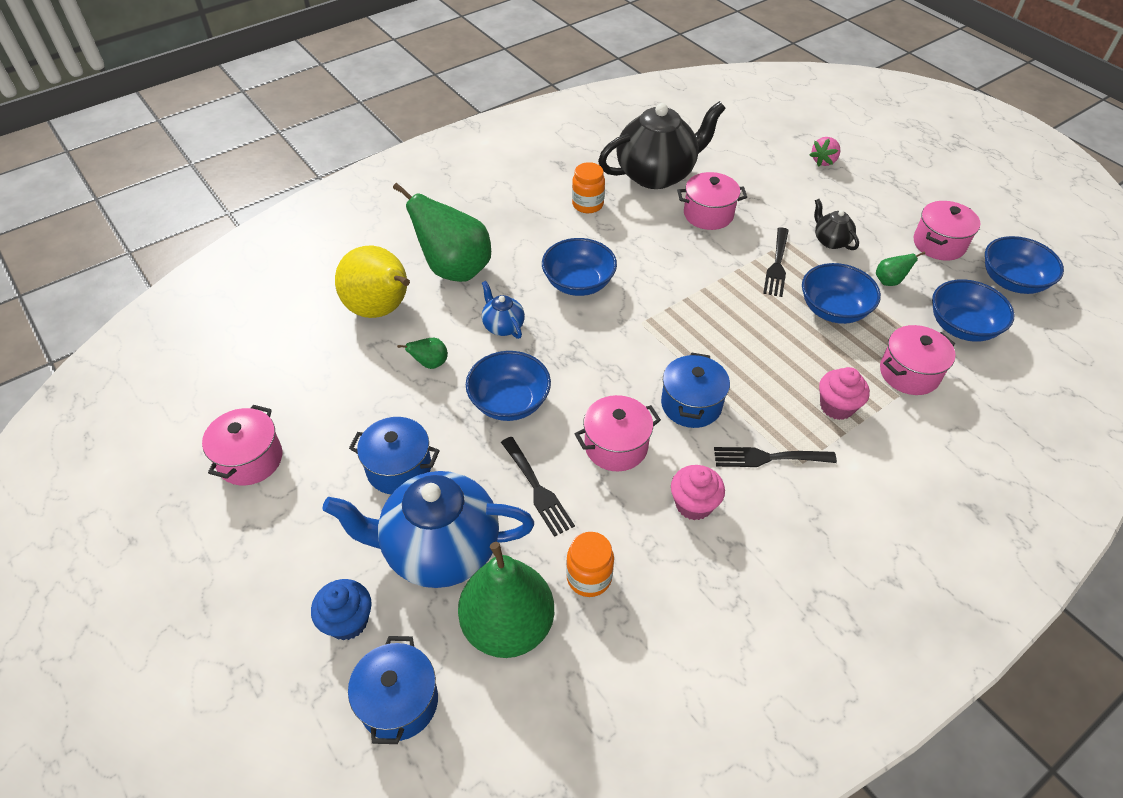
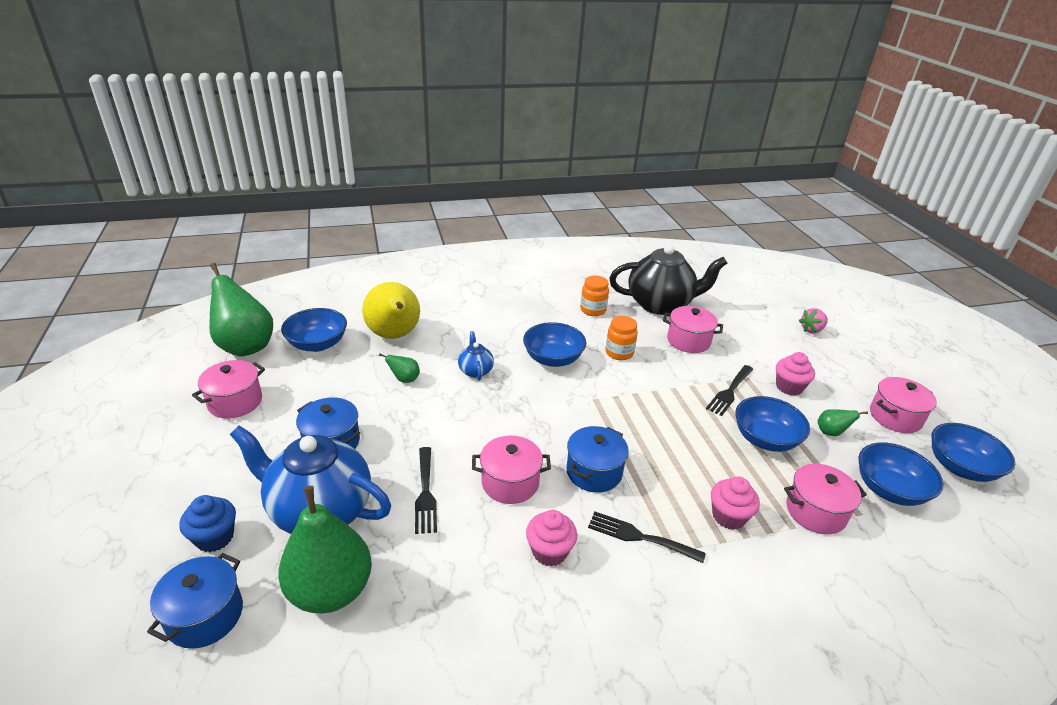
camera: 20 degrees right, 15 degrees down
green pear [393,183,491,282] -> green pear moved to [209,263,273,356]
blue bowl [466,351,551,421] -> blue bowl moved to [281,308,347,352]
orange jar [566,532,614,597] -> orange jar moved to [605,316,638,360]
black teapot [814,199,859,250] -> pink cupcake [776,352,815,396]

